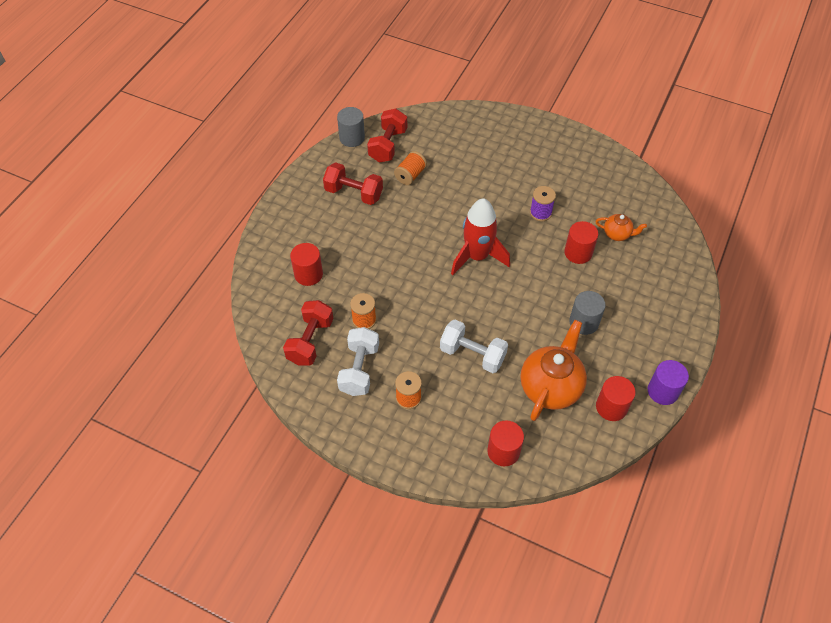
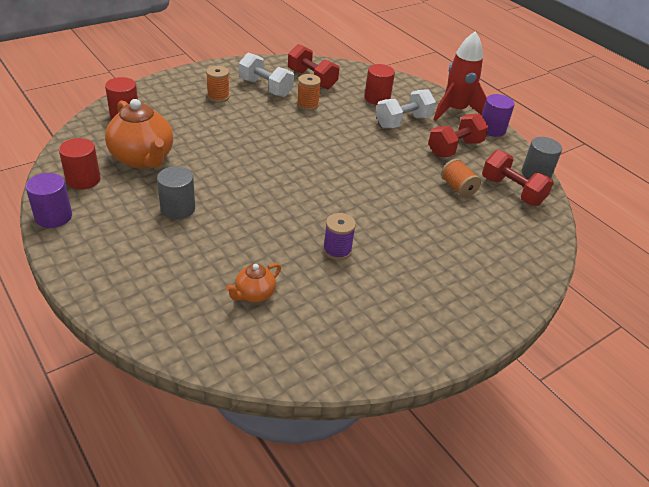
camera: 115 degrees right, 15 degrees down
white dumbbell [440,320,508,373] -> white dumbbell moved to [376,89,436,128]
red rocket [451,198,510,275] -> red rocket moved to [433,31,487,121]
red cylinder [564,221,598,264] -> none
none -> purple cylinder [482,94,515,137]

